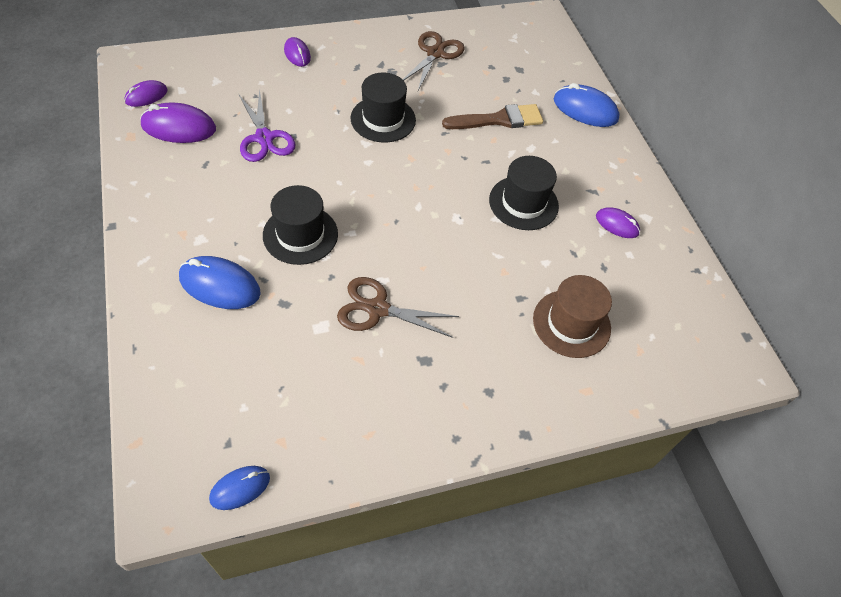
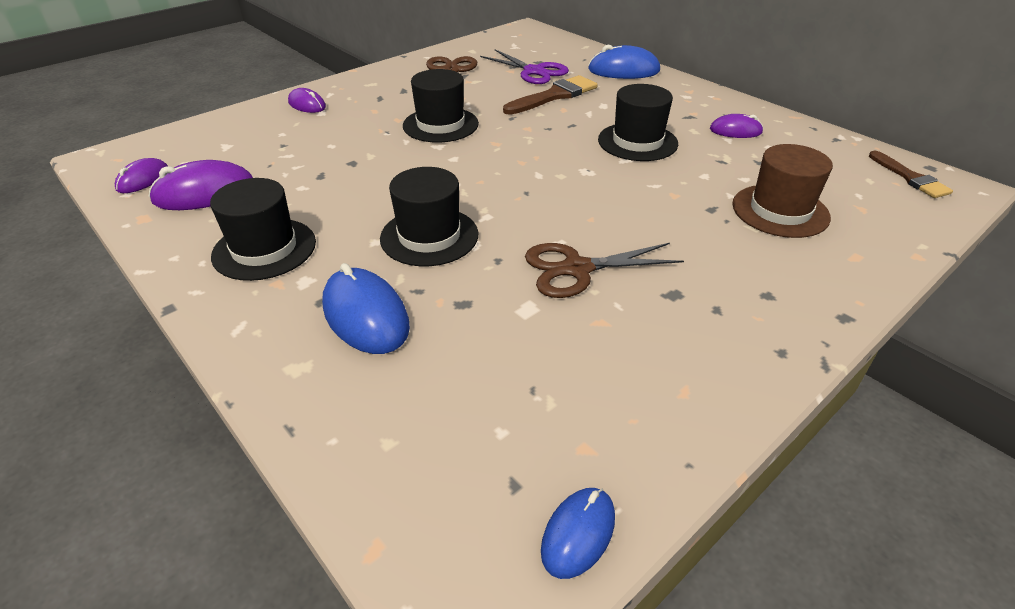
camera: 20 degrees left, 15 degrees down
blue mouse [179,256,261,309] -> blue mouse turned 60 degrees clockwise [322,263,410,354]
purple scissors [239,89,296,162] -> purple scissors moved to [480,49,569,84]
none -> black hat [210,178,316,281]
none -> brown brush [869,150,953,198]

